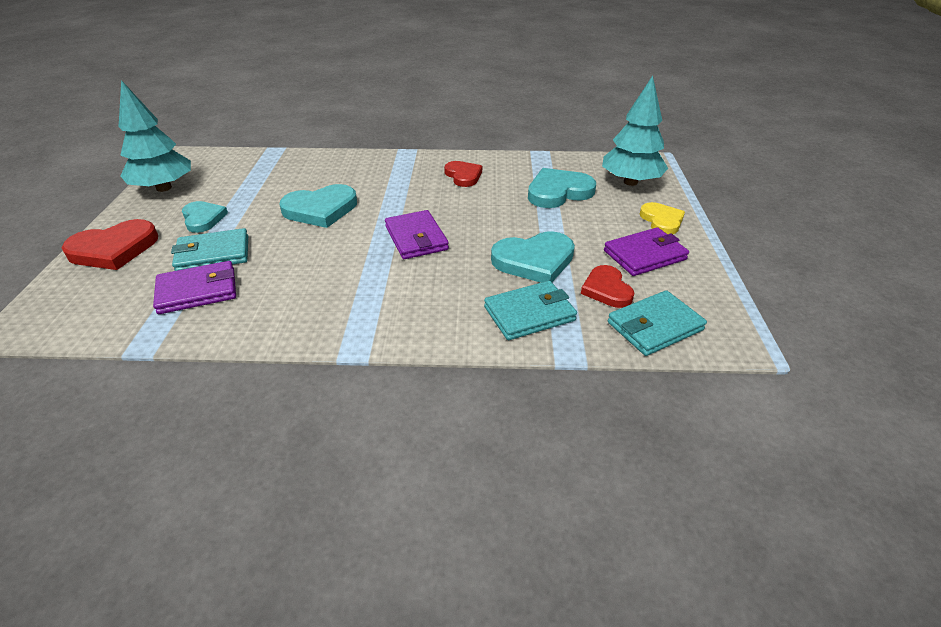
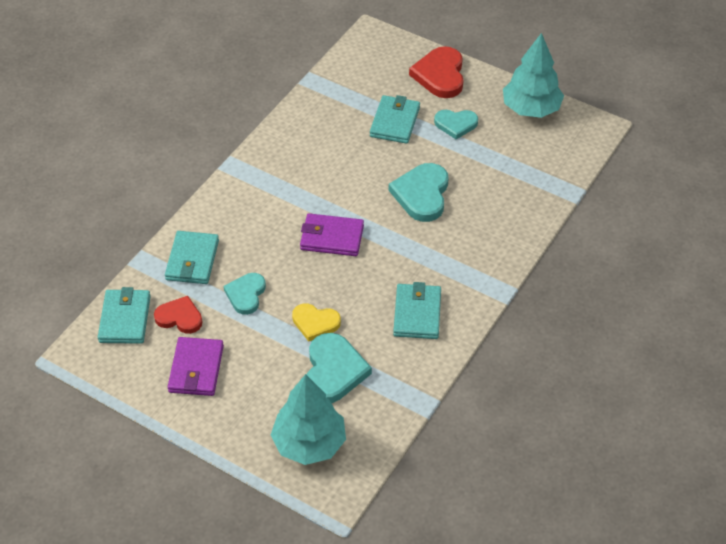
camera: 120 degrees right, 10 degrees up
purple wallet [153,261,236,314] -> none
red heart [444,161,482,187] -> turquoise wallet [393,282,441,339]
turquoise heart [491,231,575,283] -> turquoise heart [223,273,266,315], size x0.65
yellow heart [640,202,685,234] -> yellow heart moved to [292,303,341,342]

